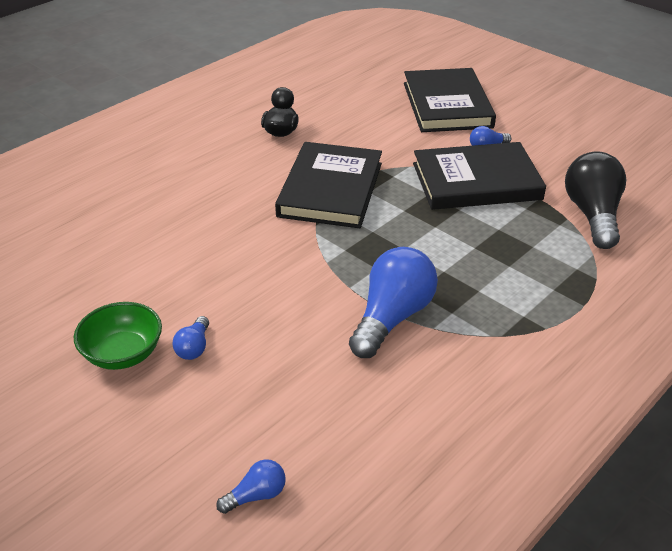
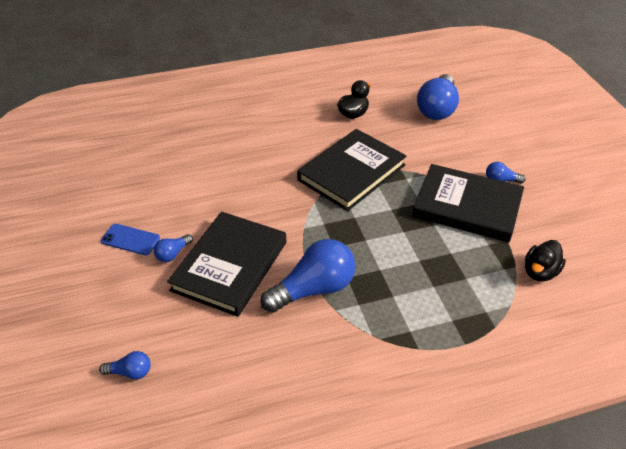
camera: 30 degrees right, 5 degrees up
green bowl [74,302,162,370] -> blue phone [101,224,160,255]
black book [404,68,496,132] -> black book moved to [167,212,286,317]
black light bulb [565,151,626,249] -> black duck [525,240,566,281]
none -> blue light bulb [417,74,459,120]

